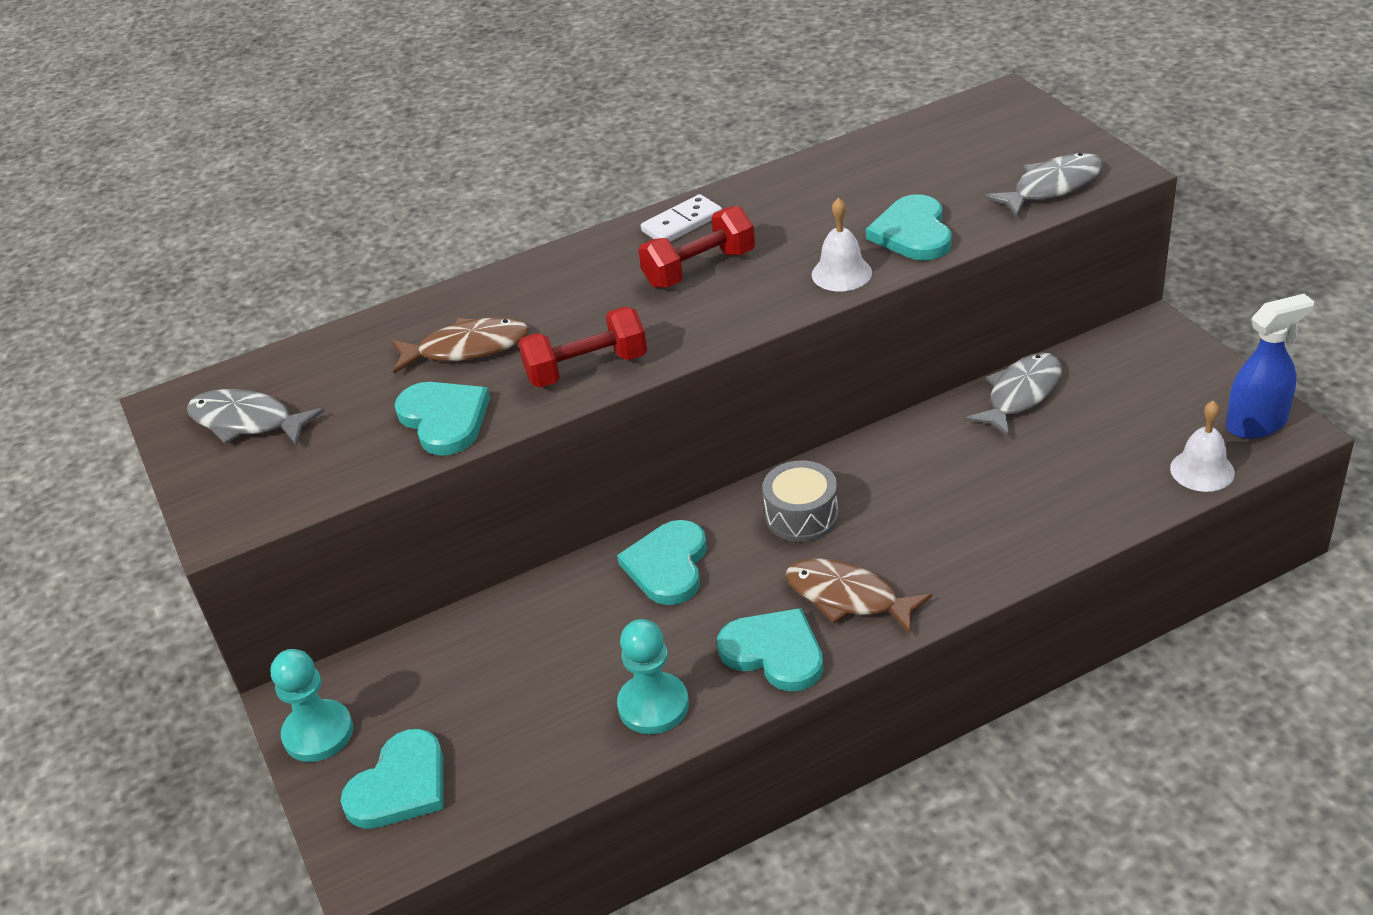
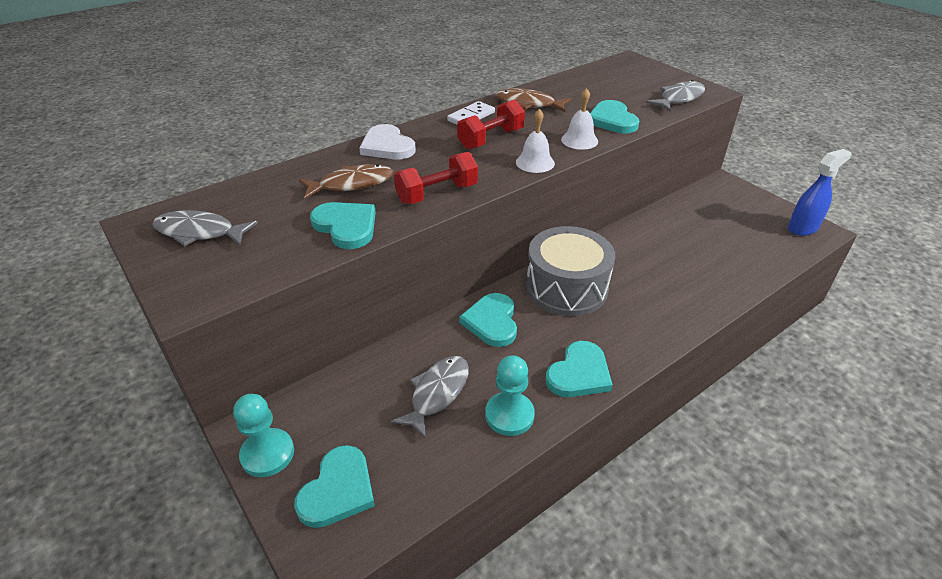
camera: 15 degrees left, 0 degrees up
turquoise heart [717,608,824,692] -> turquoise heart turned 105 degrees clockwise [546,341,613,397]
grey drum [762,460,839,542] -> grey drum [526,226,615,316], size x1.79
brown fish [785,558,932,634] -> brown fish moved to [496,88,572,112]
grey fish [965,352,1062,437] -> grey fish moved to [391,356,469,439]
white bell [1170,401,1235,492] -> white bell moved to [516,109,555,173]
none -> white heart [359,124,416,159]

